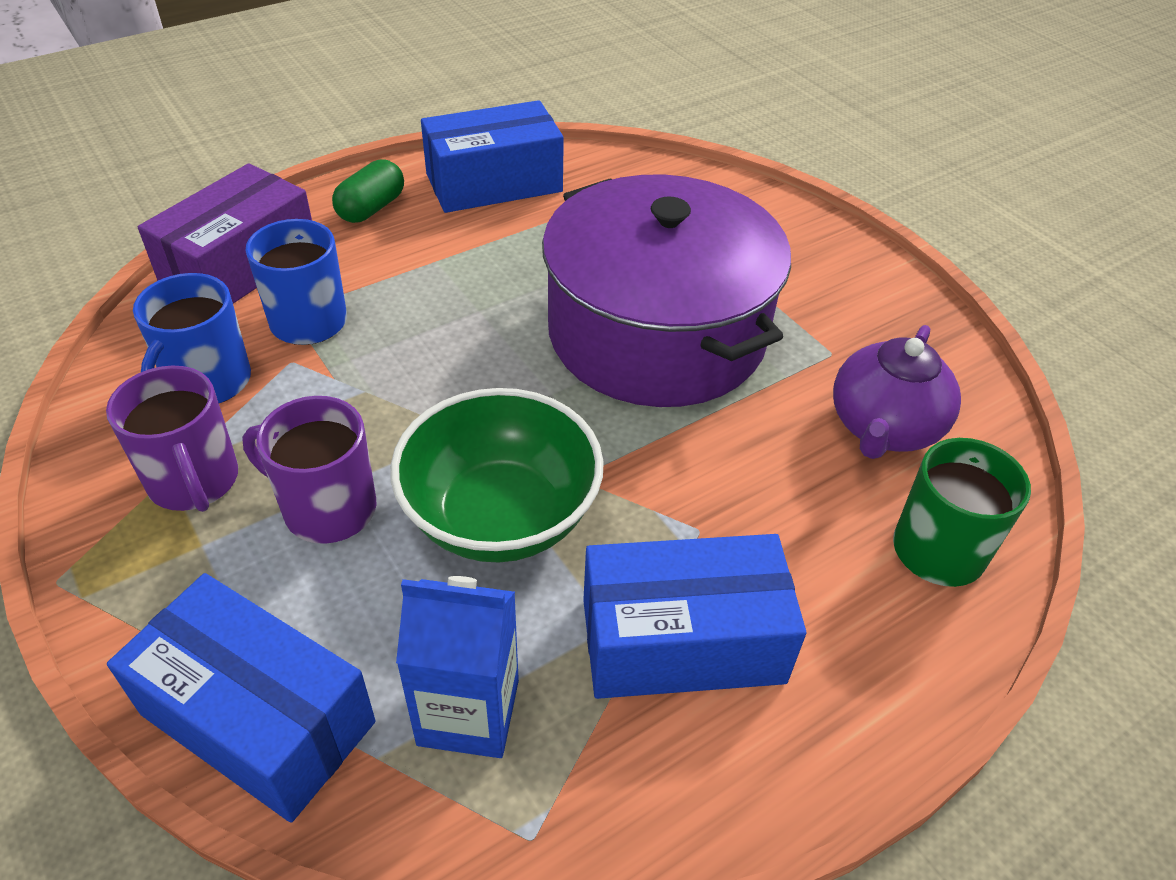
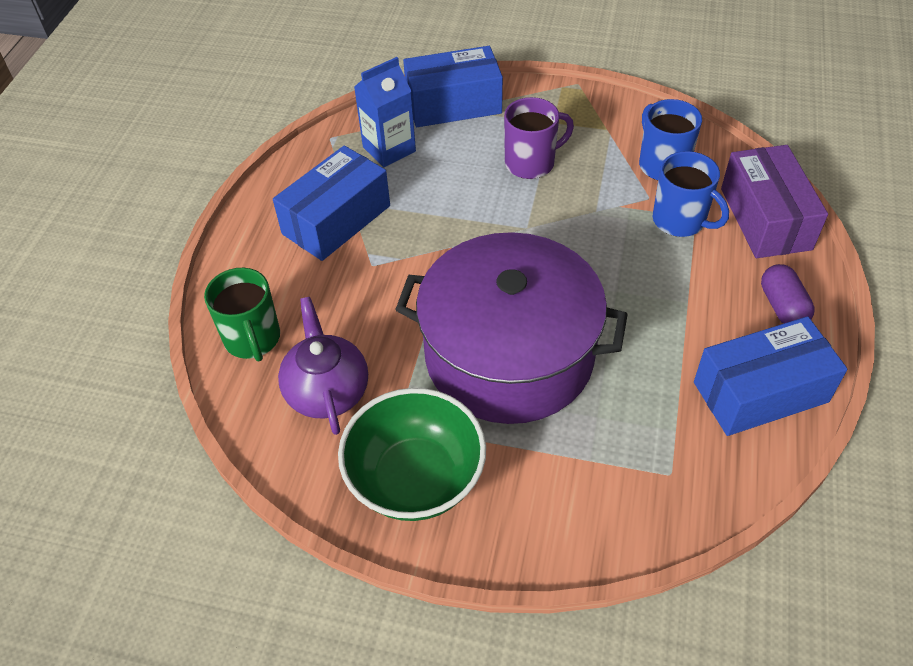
camera: 140 degrees right, 5 degrees up
purple mug [106,365,238,512] -> none
green capsule [332,159,404,223] -> purple capsule [761,264,815,324]
green bowl [390,388,604,563] -> green bowl moved to [338,388,486,521]
blue box [421,100,564,213] -> blue box turned 45 degrees clockwise [694,316,848,436]

